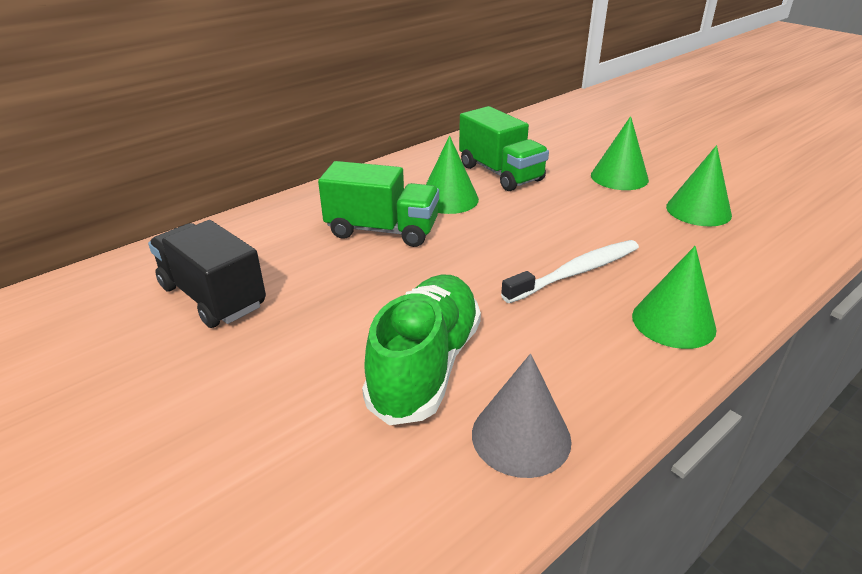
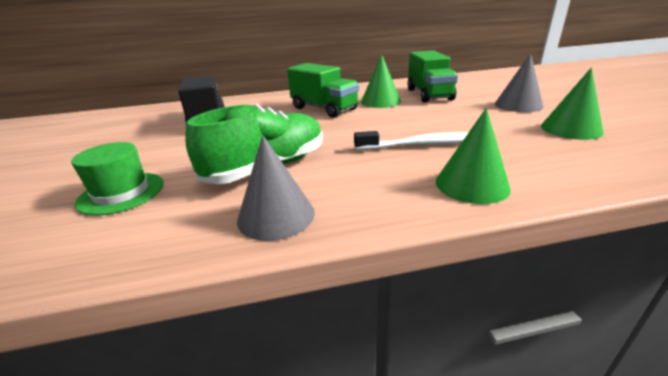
camera: 30 degrees right, 5 degrees down
green cone [591,116,649,190] -> grey cone [495,53,543,112]
none -> green hat [71,142,164,216]

